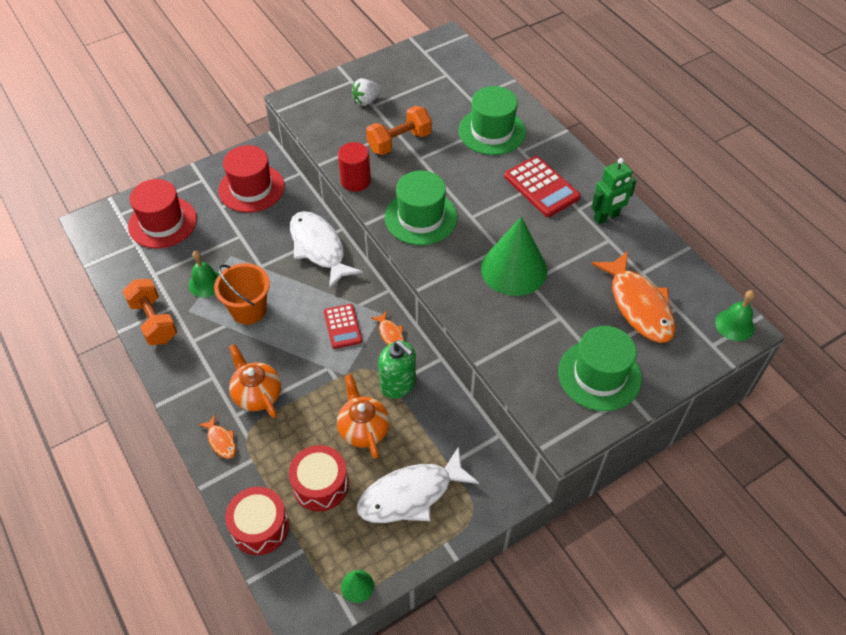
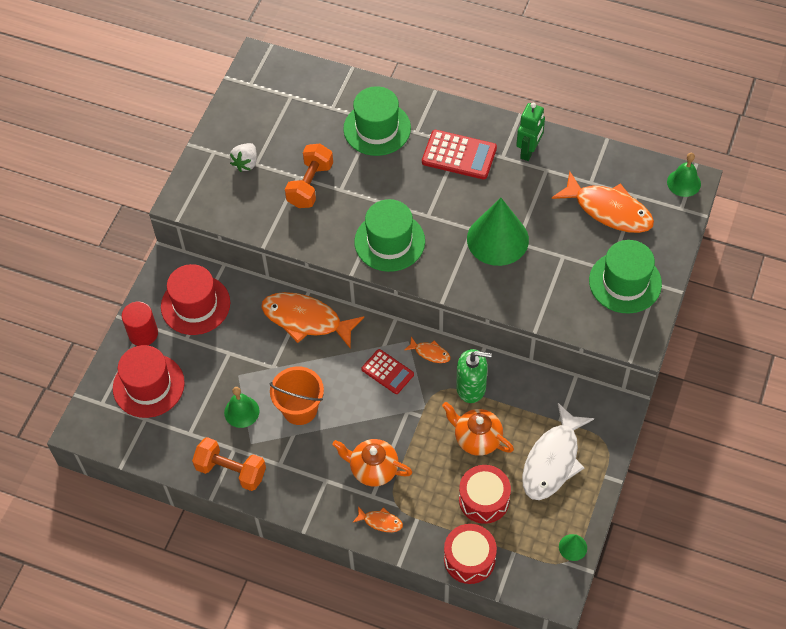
camera: 35 degrees left, 5 degrees up
white fish [290,211,363,289] -> orange fish [261,292,364,349]
red cylinder [338,142,371,192] -> red cylinder moved to [122,302,158,346]

